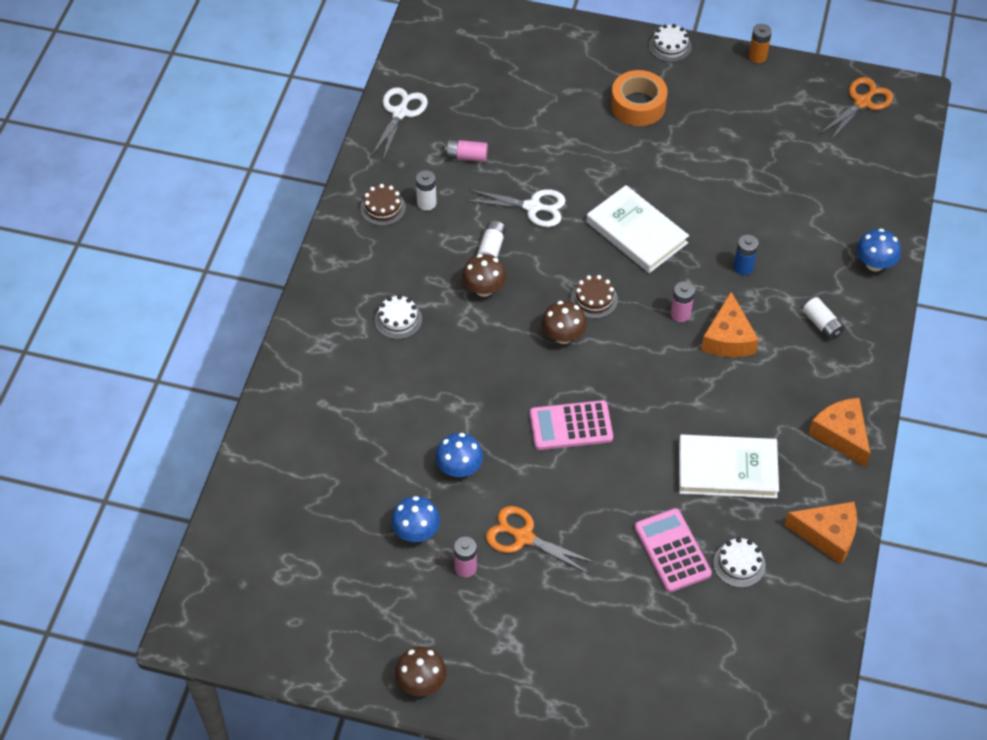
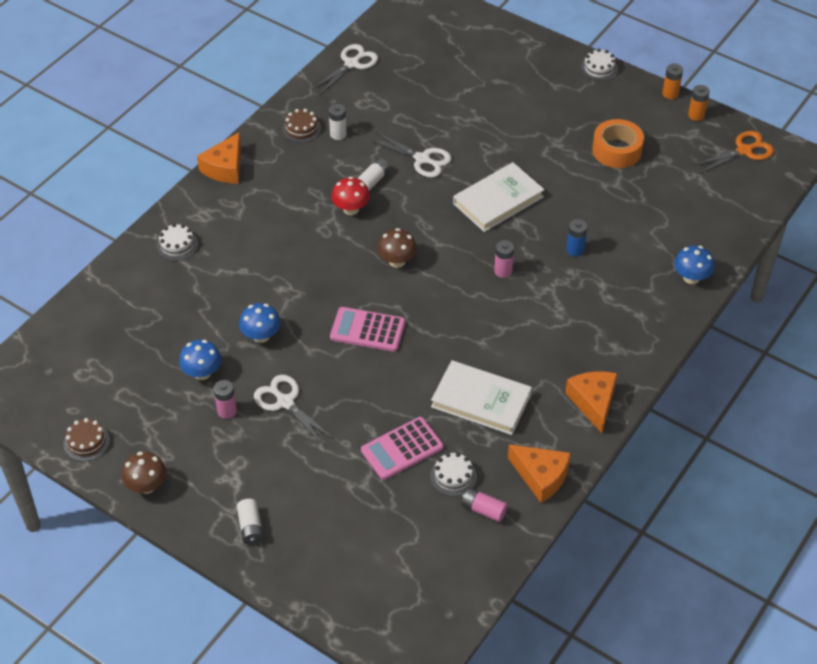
camera: 20 degrees right, 5 degrees down
white cake [375,295,422,339] -> white cake moved to [156,223,198,261]
pink battery [445,139,488,162] -> pink battery moved to [462,488,508,522]
brown mushroom [462,254,507,297] -> red mushroom [331,177,370,215]
orange scissors [486,506,596,574] -> white scissors [254,375,334,446]
brown cake [571,275,618,319] -> brown cake moved to [63,418,110,461]
white book [586,185,689,273] -> white book turned 75 degrees clockwise [453,162,545,232]
orange tape [611,70,668,126] -> orange tape moved to [592,119,644,168]
pink calculator [634,508,712,592] -> pink calculator turned 120 degrees counterclockwise [361,417,444,480]
orange cheese [701,292,759,357] -> orange cheese moved to [197,132,241,184]
white battery [803,297,845,340] -> white battery moved to [237,499,263,545]
none -> orange battery [688,85,710,121]

